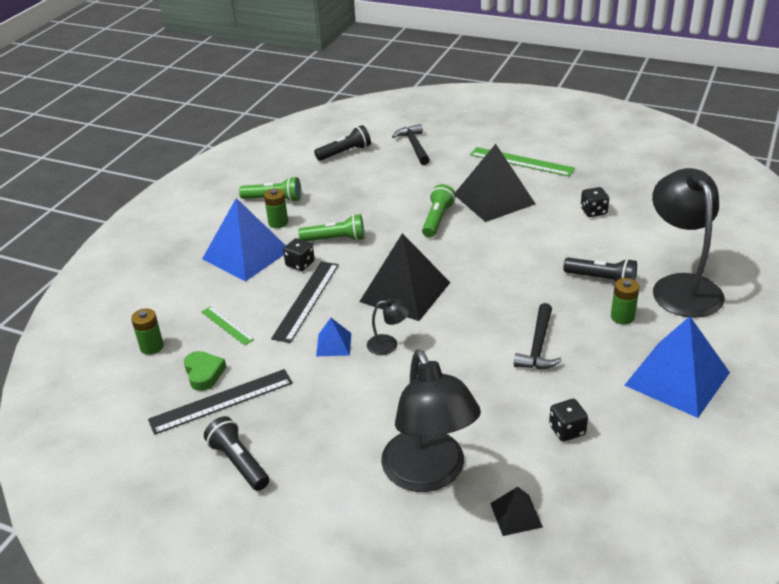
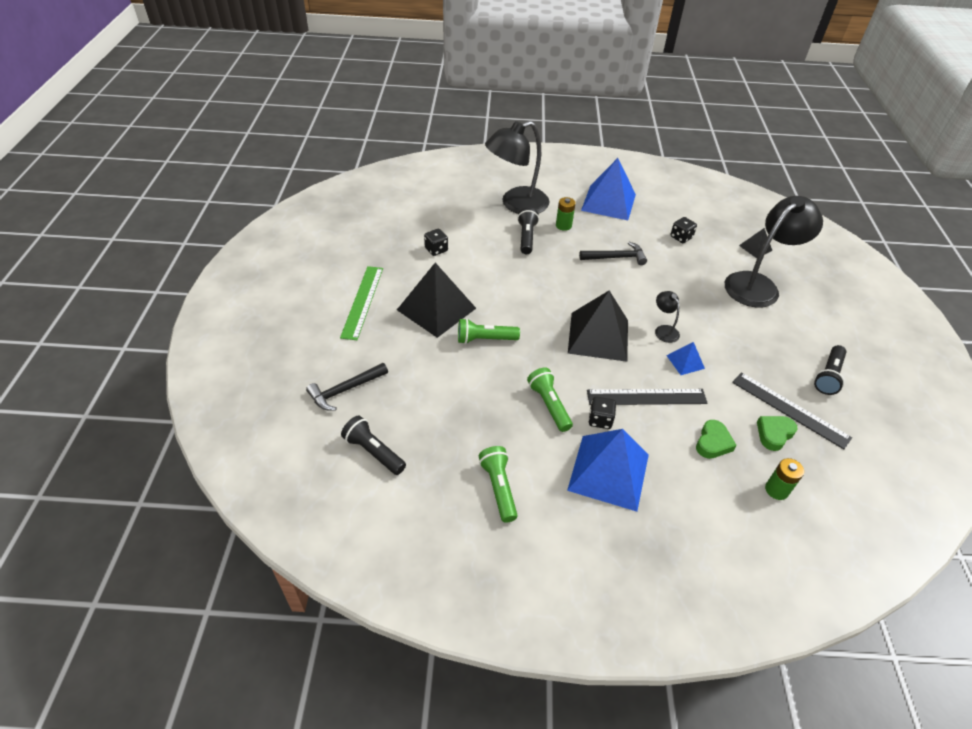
camera: 115 degrees left, 10 degrees up
green ruler [201,306,254,345] -> green heart [696,420,737,459]
green battery [264,188,288,228] -> none

